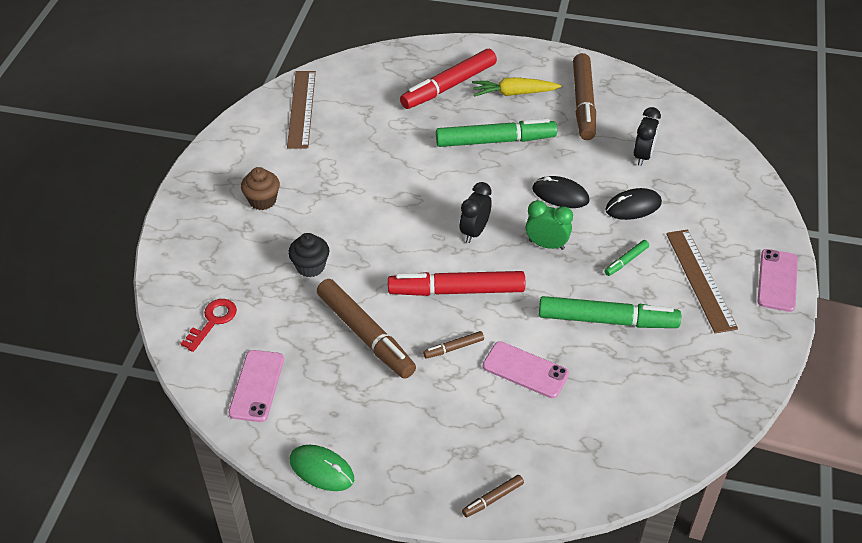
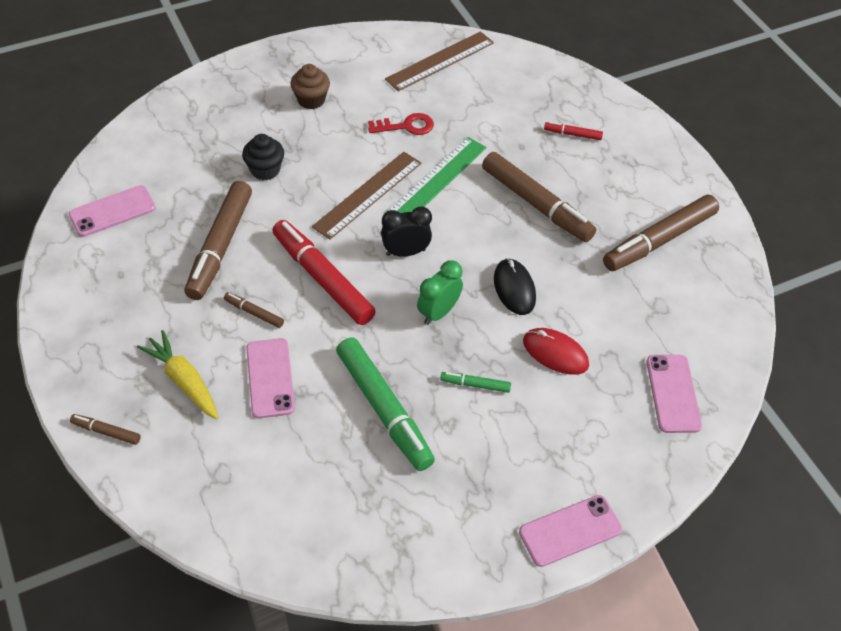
camera: 50 degrees right, 5 degrees up
red key [181,299,237,352] -> red key moved to [368,113,434,135]
green mouse [290,445,354,491] -> none
red marker [400,49,497,109] -> red marker [544,121,603,140], size x0.45
green marker [436,119,557,147] -> brown marker [482,152,596,242]
yellow carrot [472,77,561,97] -> yellow carrot moved to [137,330,219,419]
green clock [526,200,573,250] -> green clock turned 120 degrees counterclockwise [417,260,463,325]
black mouse [605,188,662,220] -> red mouse [523,328,589,375]
black clock [634,107,661,166] -> none
brown ruler [666,229,738,333] -> brown ruler moved to [312,152,421,240]
none -> green ruler [388,137,487,213]
none -> pink phone [646,355,702,433]

